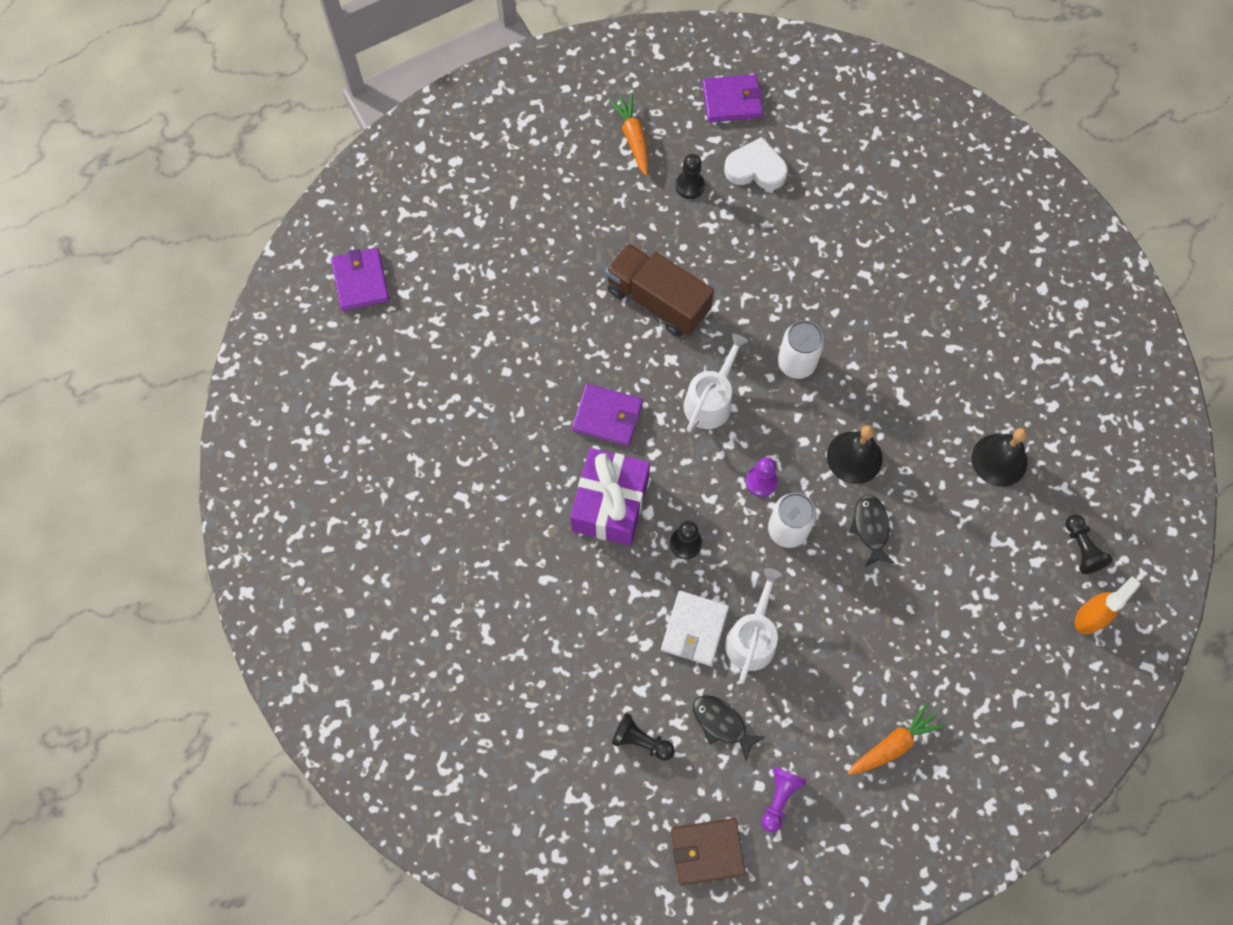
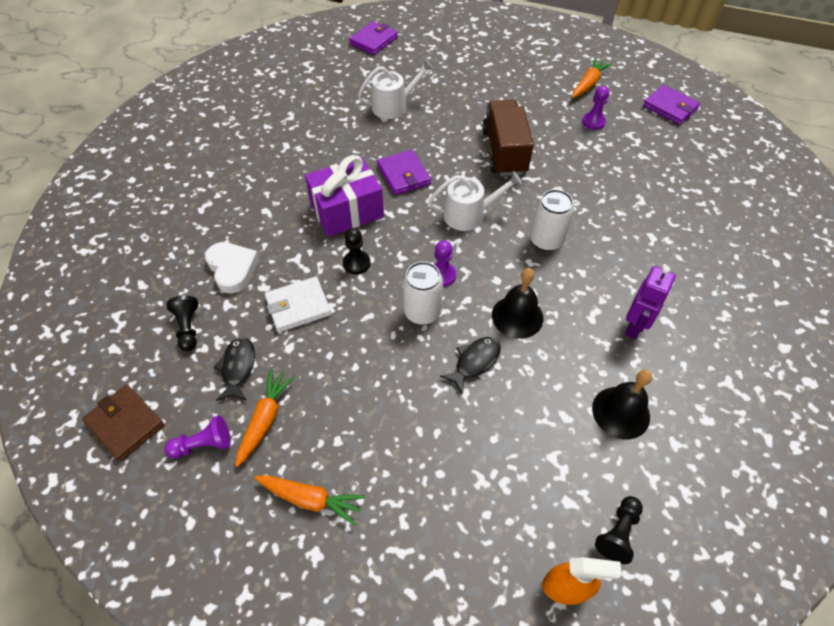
camera: 50 degrees right, 15 degrees down
black pawn [676,154,705,199] -> purple pawn [582,86,610,130]
white heart [724,137,788,190] -> white heart moved to [205,242,260,293]
white watering can [725,568,782,684] -> white watering can moved to [358,59,434,119]
none -> orange carrot [236,369,296,467]
none -> purple robot [625,266,676,339]

